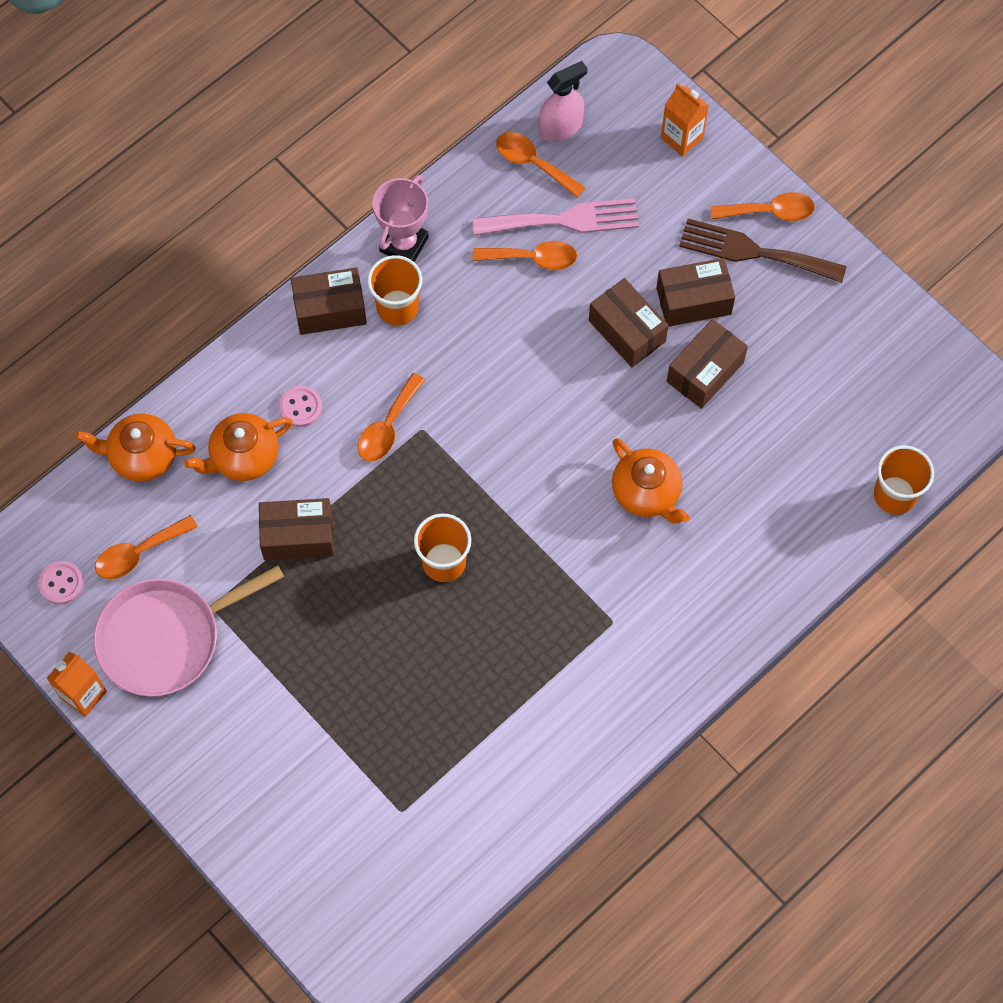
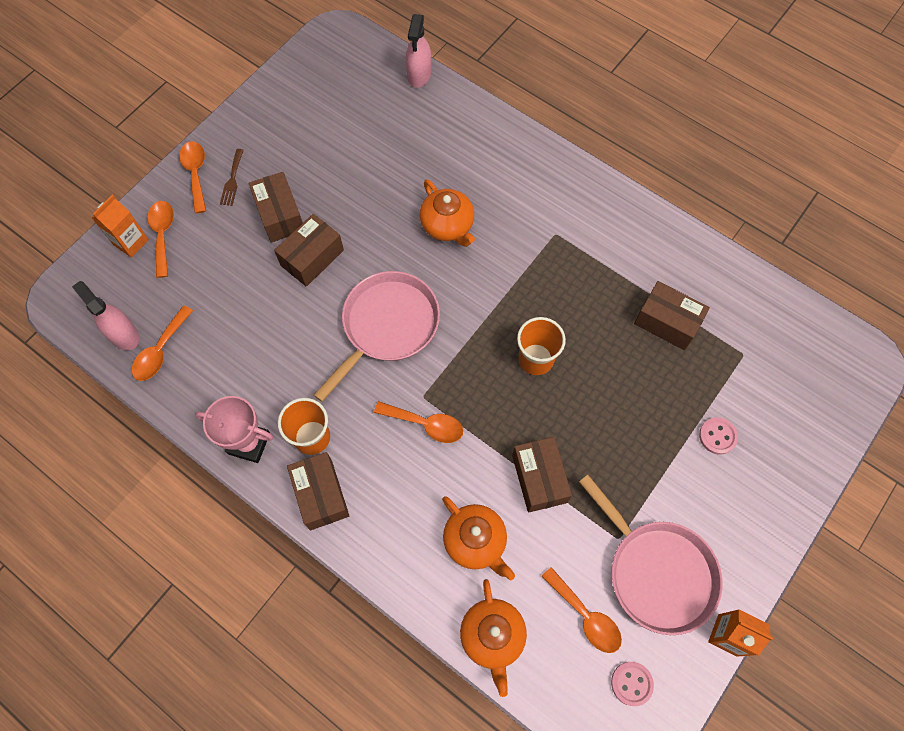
camera: 100 degrees left, 0 degrees up
pink button [279,386,322,427] -> pink button moved to [699,417,738,455]
pink fork [472,198,639,236] -> none
orange spoon [473,241,577,270] -> orange spoon moved to [147,201,174,278]
orange teapot [612,438,689,524] -> orange teapot turned 105 degrees clockwise [420,179,475,247]
brown box [667,319,748,409] -> brown box moved to [634,281,710,350]
brown fork [679,219,847,283] -> brown fork [220,149,244,206], size x0.50
orange cup [874,445,934,515] -> pink spray bottle [406,14,431,88]
none -> pink pan [314,271,440,402]

